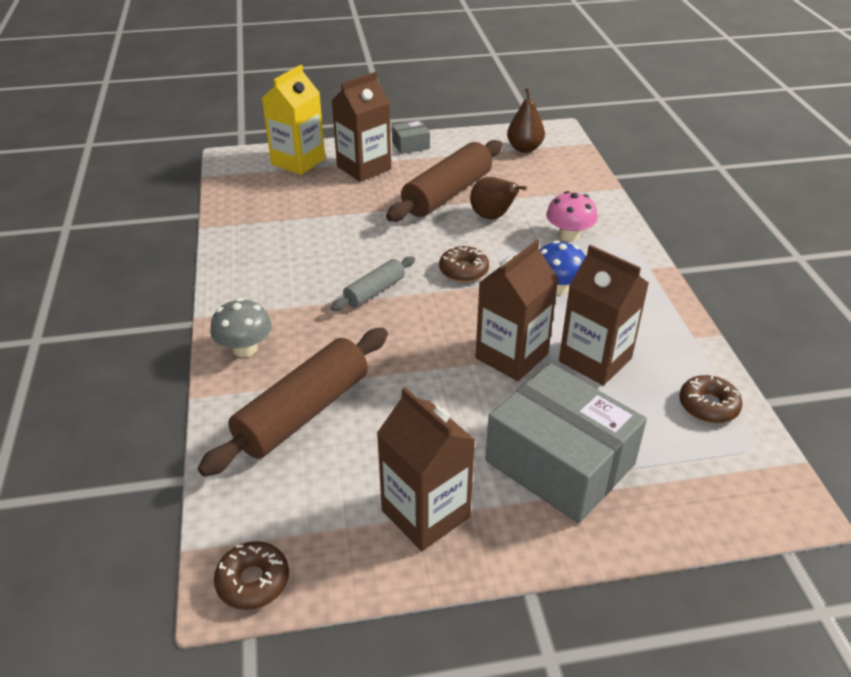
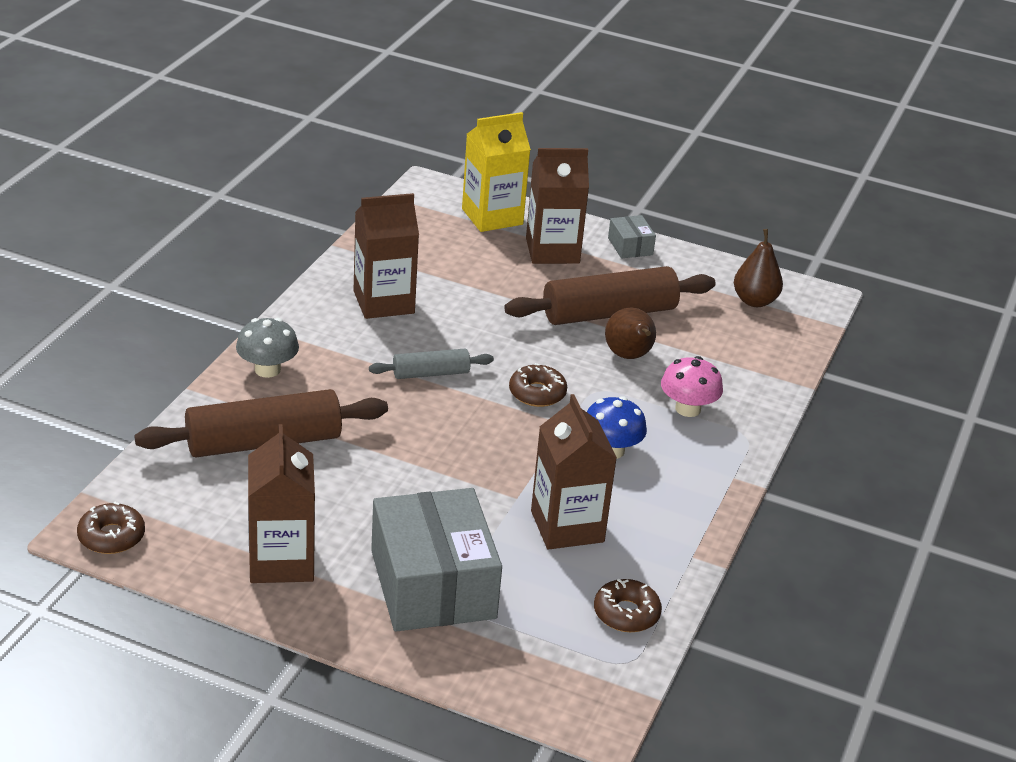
camera: 30 degrees right, 5 degrees down
grey box [392,120,430,154] -> grey box turned 60 degrees clockwise [608,215,656,258]
brown carton [475,240,559,381] -> brown carton moved to [353,193,419,319]

